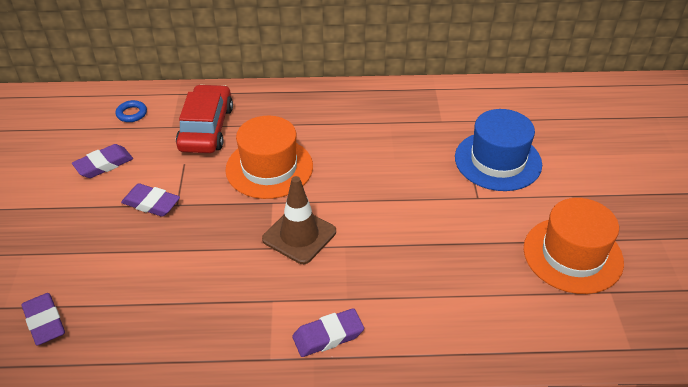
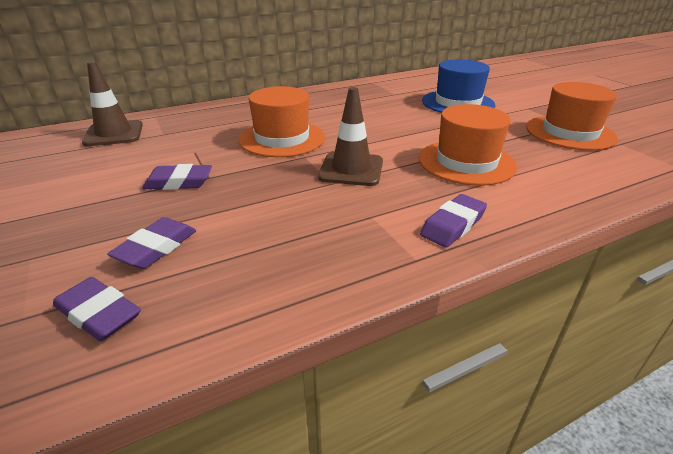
camera: 25 degrees left, 10 degrees down
purple eraser [72,144,133,178] -> purple eraser moved to [107,217,196,269]
blue ring [116,100,147,122] -> brown traffic cone [82,61,143,147]
red car [176,84,233,153] -> none
none -> orange hat [419,104,517,186]

